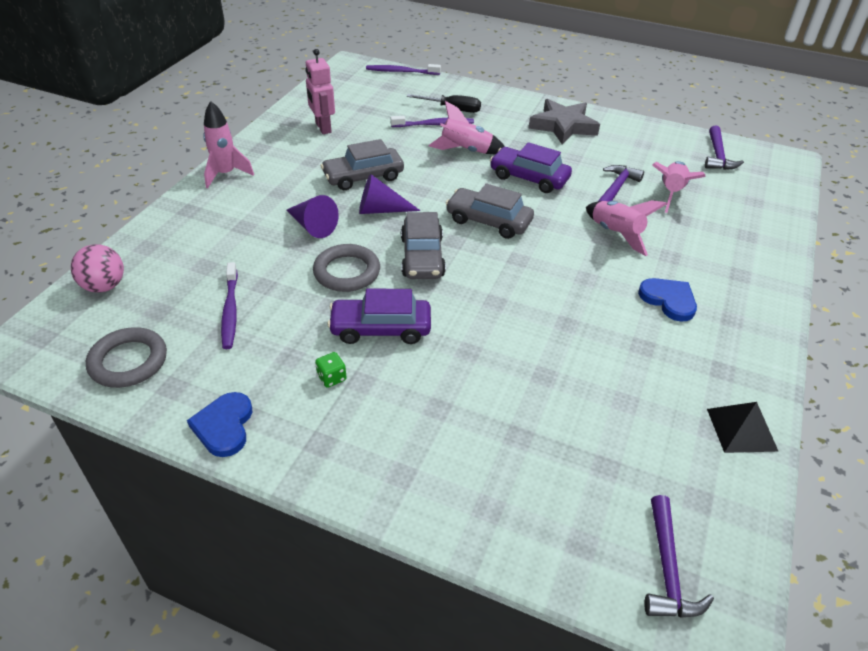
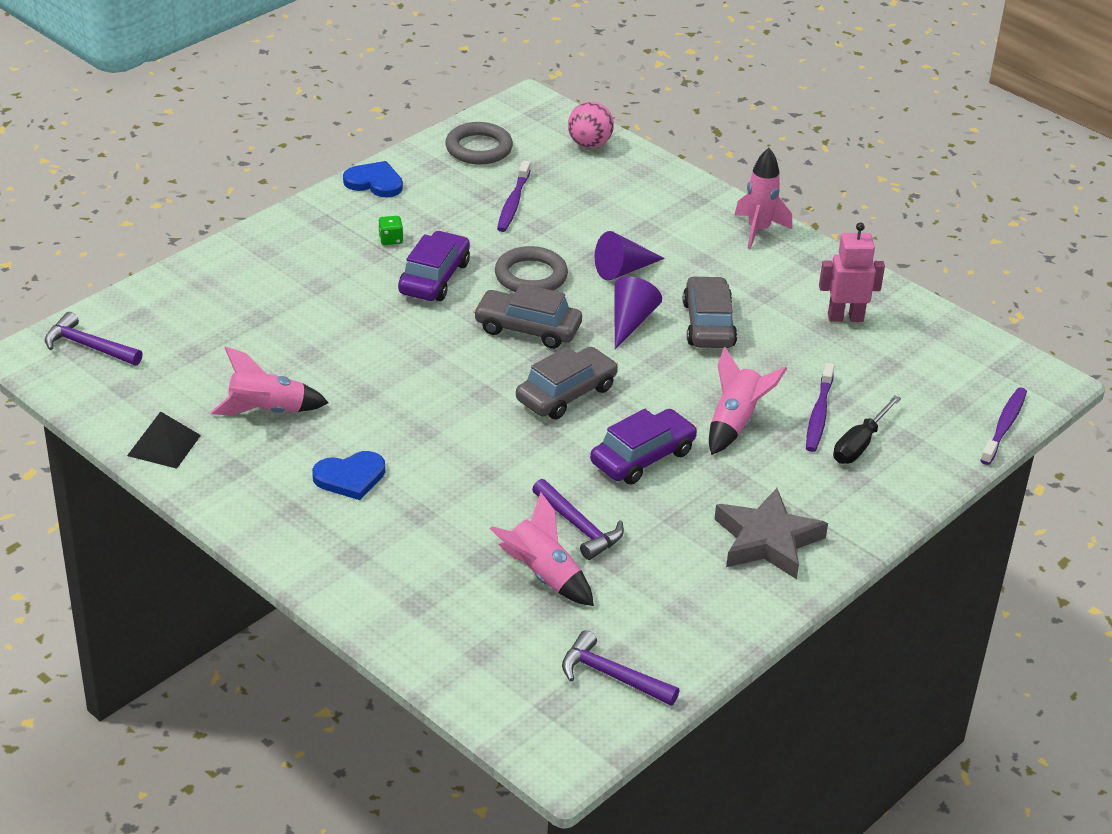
camera: 110 degrees right, 5 degrees down
purple toothbrush [221,262,238,349] -> purple toothbrush turned 90 degrees counterclockwise [497,160,531,232]
pink rocket [586,200,667,256] -> pink rocket moved to [211,346,329,416]

